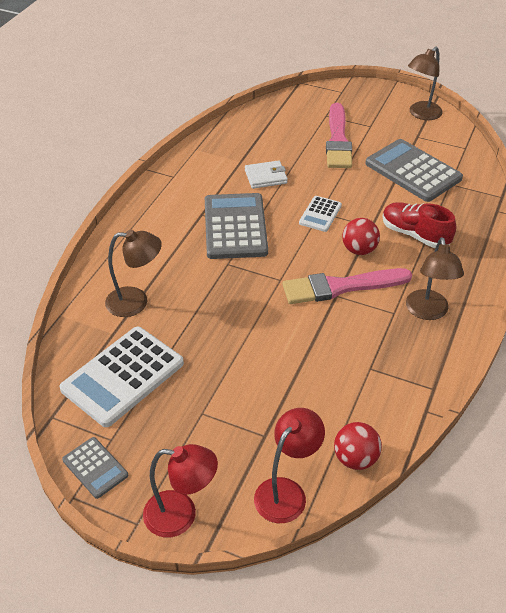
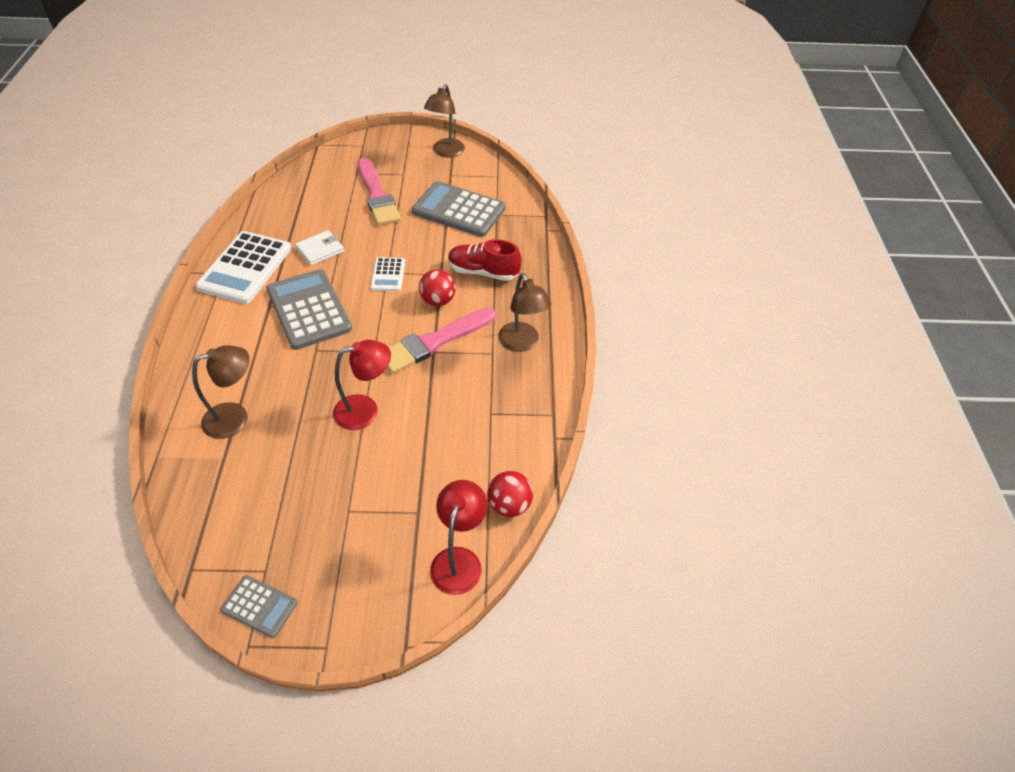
camera: 25 degrees left, 5 degrees up
white calculator [60,327,184,427] -> white calculator moved to [195,231,292,304]
red lamp [143,444,218,538] -> red lamp moved to [333,340,391,430]

